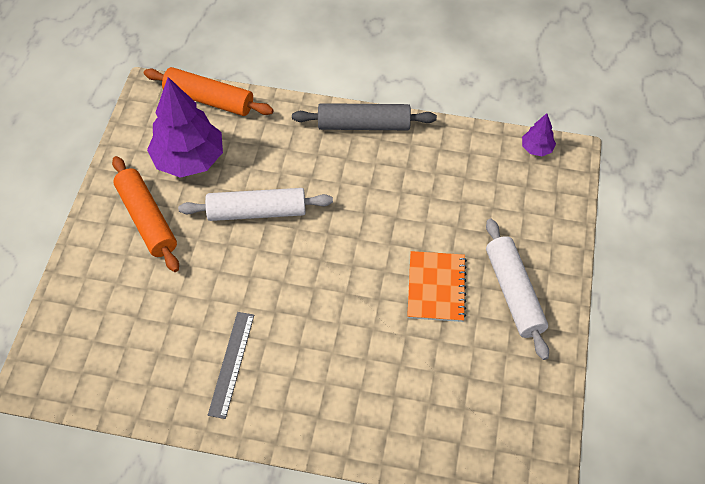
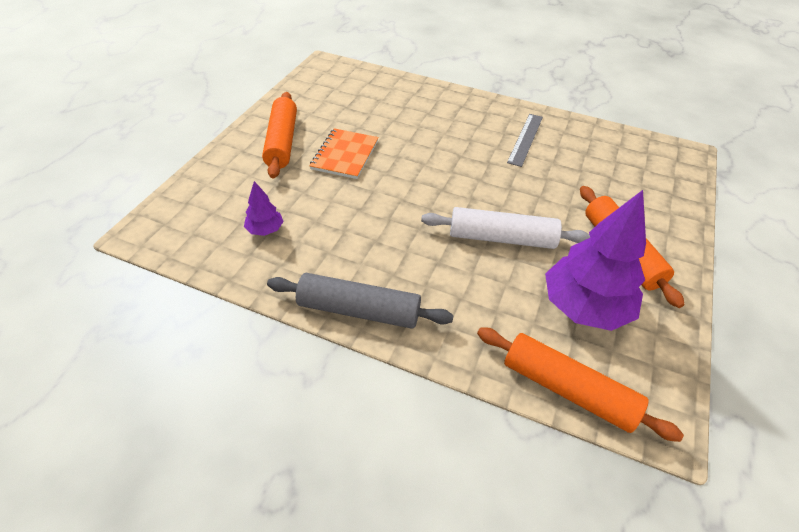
camera: 170 degrees left, 10 degrees down
white rolling pin [486,219,549,360] -> orange rolling pin [262,92,297,178]
purple tree [522,113,556,156] -> purple tree moved to [244,181,284,236]

